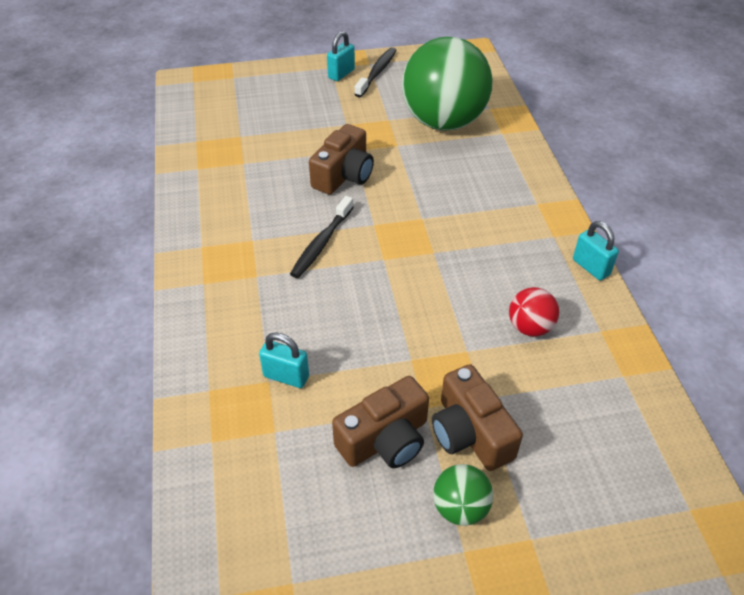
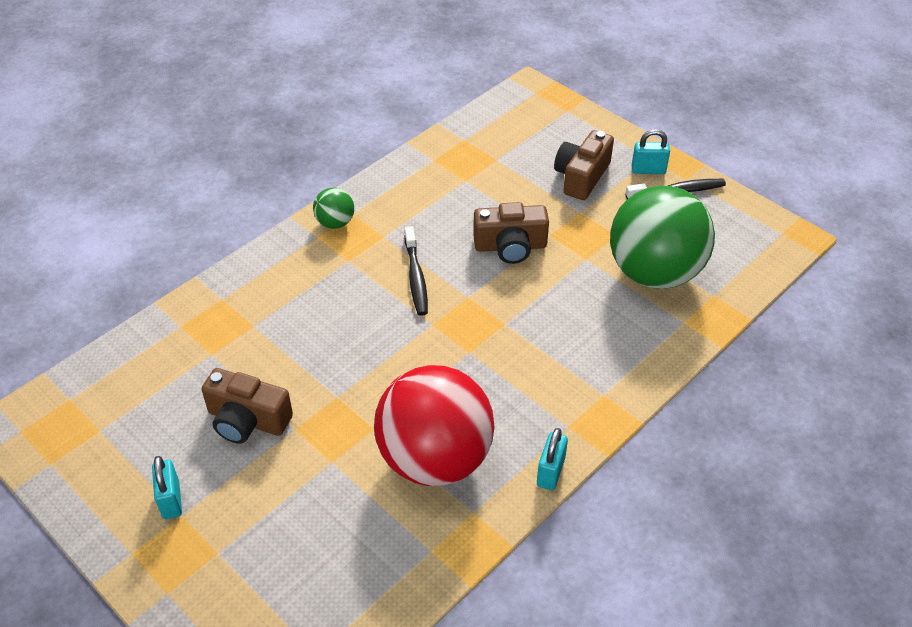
camera: 55 degrees right, 0 degrees up
turquoise padlock [259,333,309,388] -> turquoise padlock moved to [152,456,182,519]
black toothbrush [290,196,354,278] -> black toothbrush turned 90 degrees counterclockwise [405,226,428,316]
brown camera [432,364,523,471] -> brown camera moved to [554,130,614,200]
green ball [433,464,493,526] -> green ball moved to [313,188,354,229]
red ball [509,287,559,337] -> red ball [374,365,495,486], size x2.34

